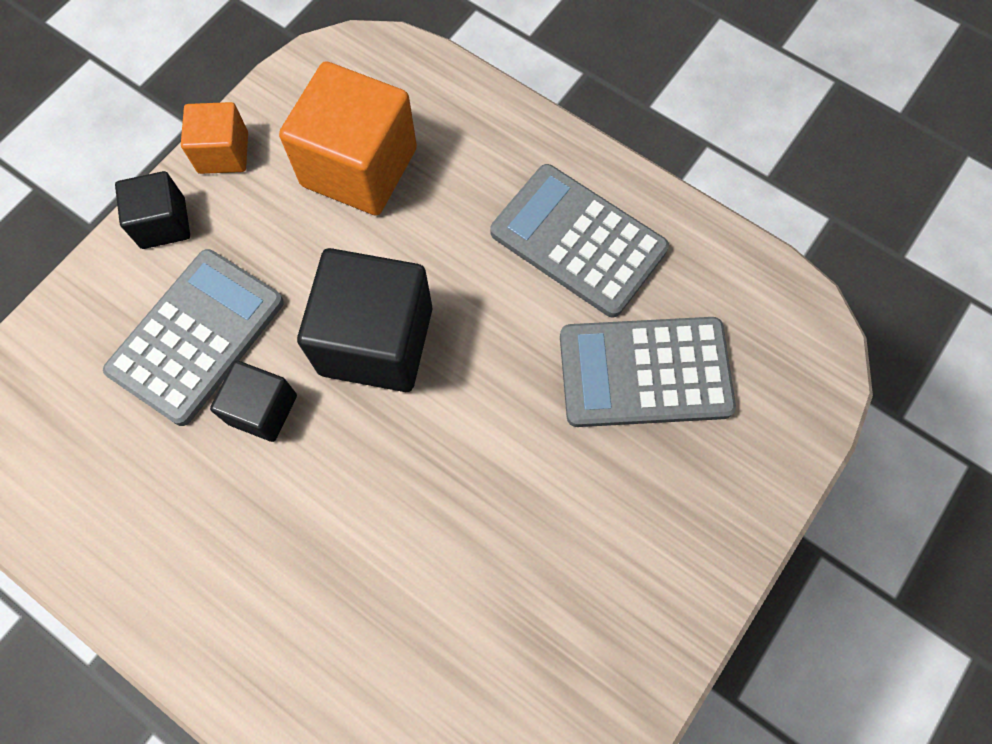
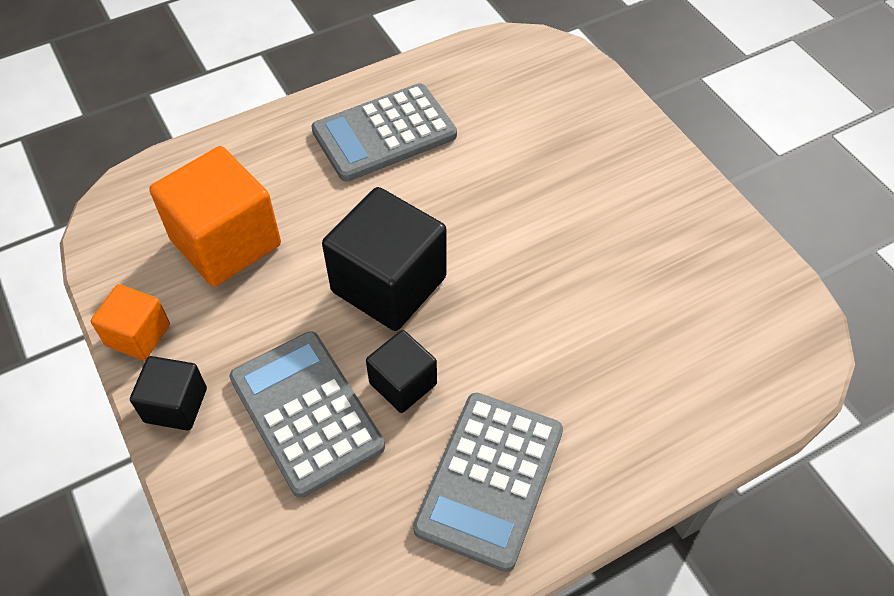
camera: 65 degrees left, 15 degrees down
grey calculator [560,317,736,427] -> grey calculator moved to [413,393,563,572]

